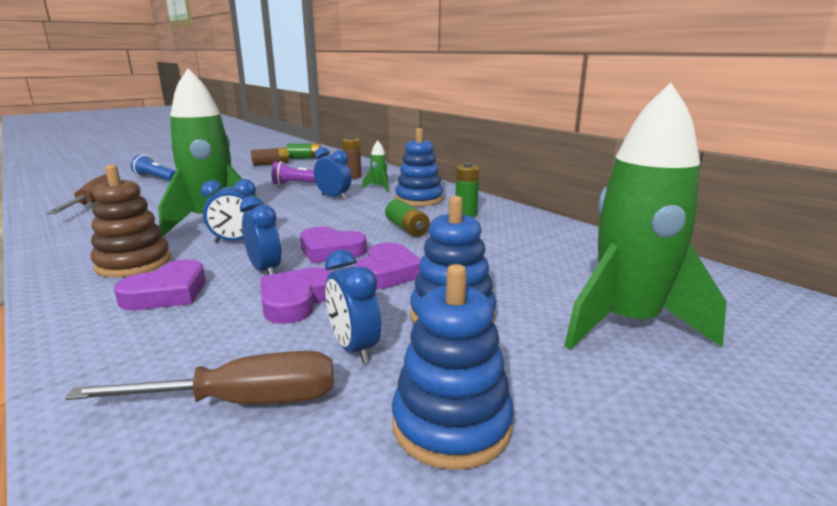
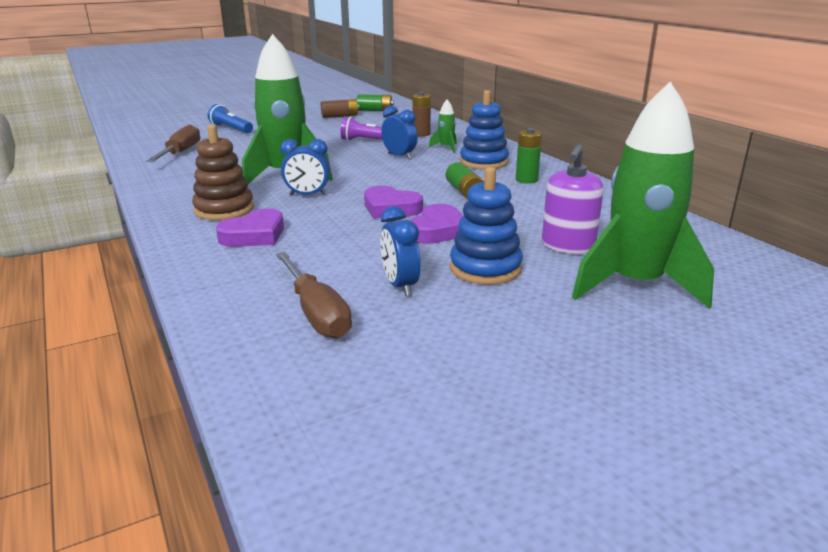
camera: 10 degrees right, 5 degrees up
brown screwdriver [65,351,333,404] -> brown screwdriver turned 60 degrees clockwise [276,252,352,339]
blue clock [240,196,282,275] -> none
purple heart [260,267,332,324] -> none
blue stacking toy [392,264,514,470] -> none
none -> purple soap dispenser [542,145,604,254]

